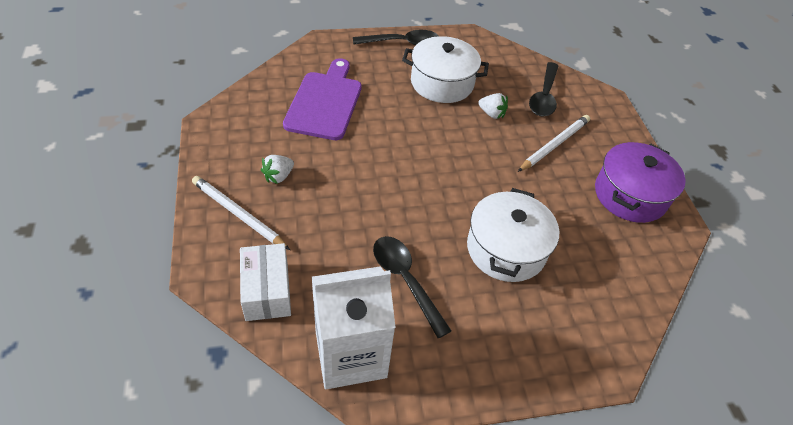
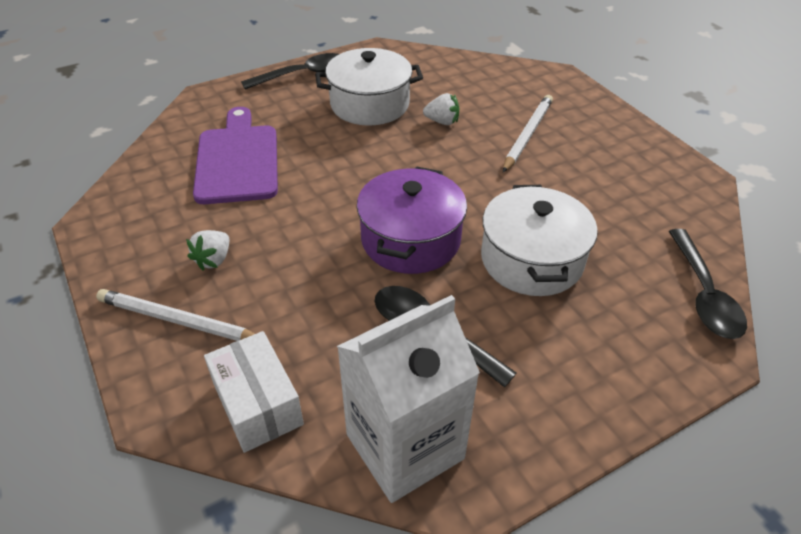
camera: 15 degrees left, 5 degrees down
black spoon [529,62,558,117] -> black spoon moved to [668,229,747,339]
purple pot [595,142,686,223] -> purple pot moved to [357,166,467,274]

